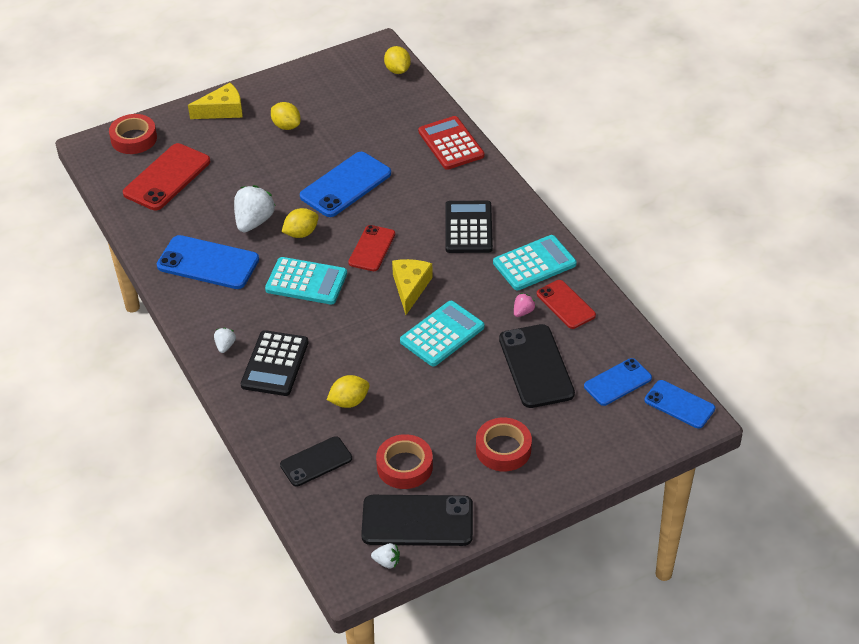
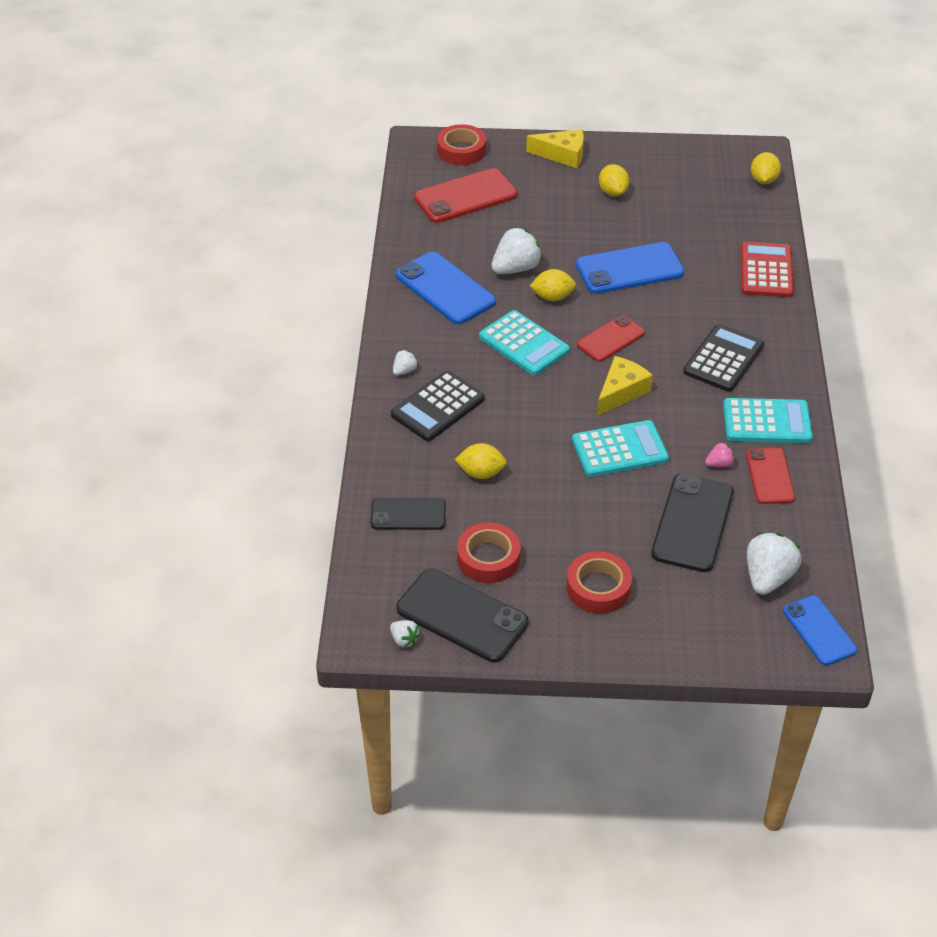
camera: 30 degrees right, 0 degrees up
blue phone [584,358,652,406] -> white strawberry [747,532,801,595]

